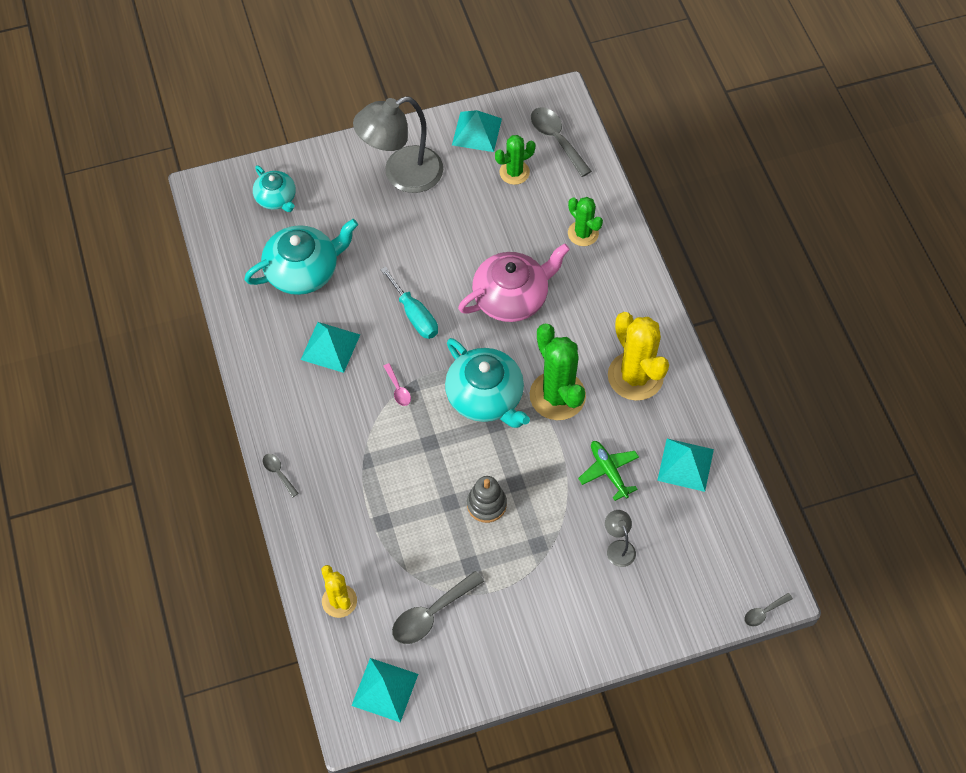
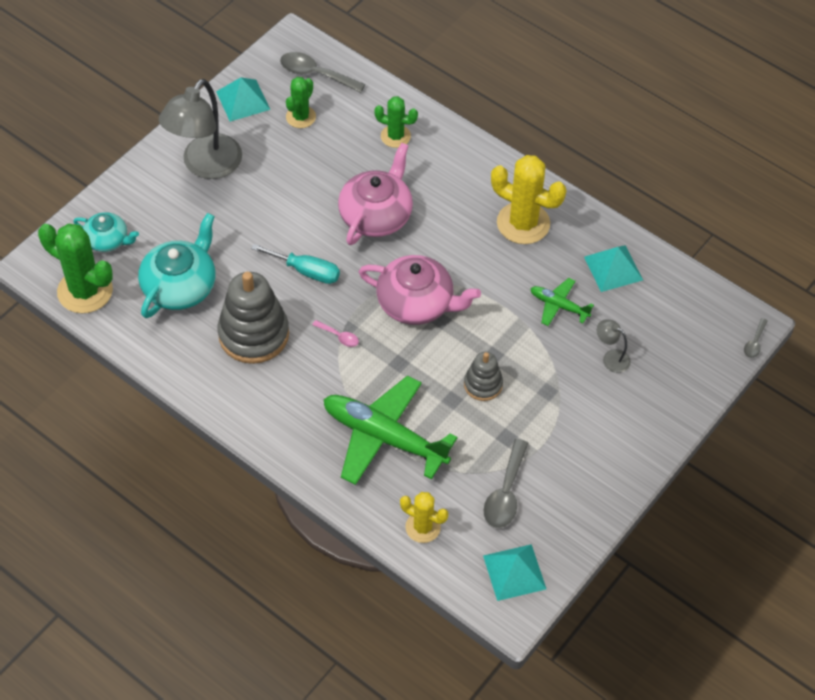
camera: 35 degrees left, 5 degrees down
grey spoon [263,454,299,498] -> none
turquoise pyramid [301,322,360,373] -> grey stacking toy [218,272,289,364]
turquoise teapot [445,338,530,428] -> pink teapot [359,255,481,325]
green cactus [530,324,586,420] -> green cactus moved to [38,223,113,313]
none -> green plane [323,376,457,485]

